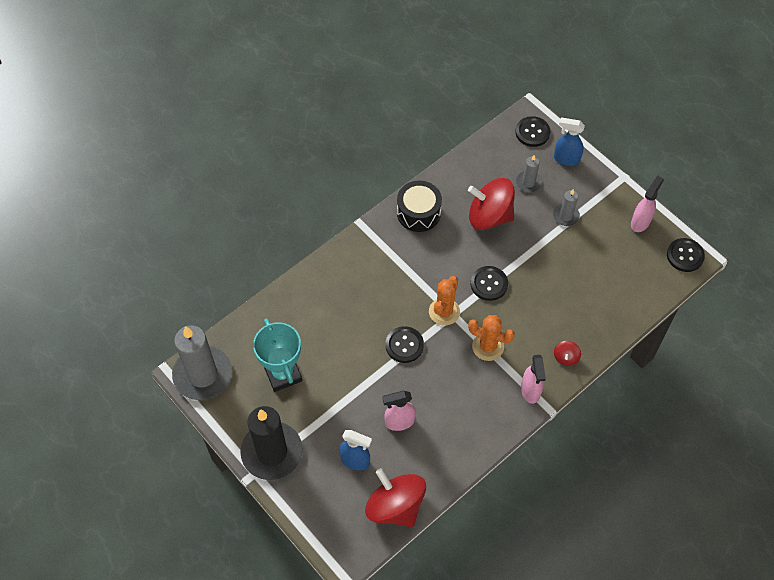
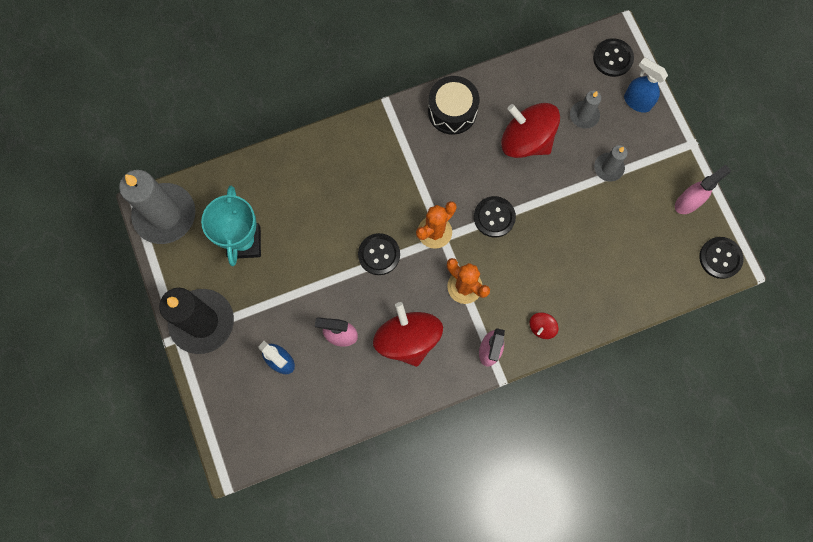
camera: 20 degrees right, 15 degrees up
red spinning top [365,468,426,527] -> red spinning top moved to [373,302,443,367]

